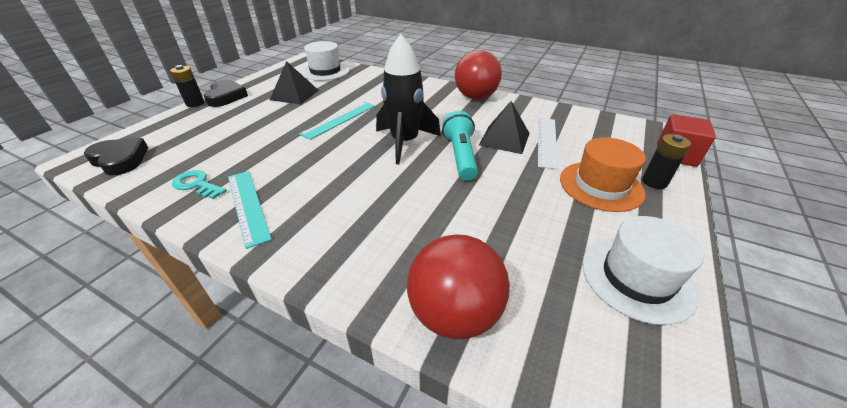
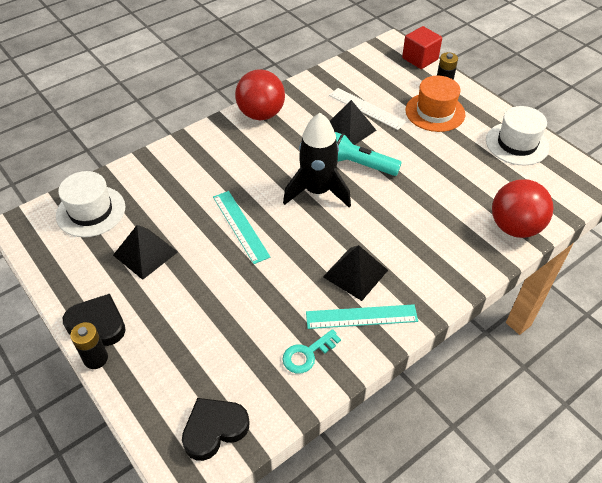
camera: 65 degrees left, 10 degrees up
none -> black pyramid [323,245,388,301]

